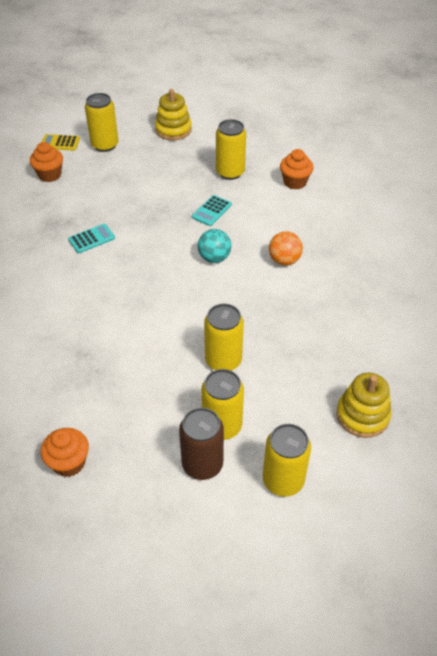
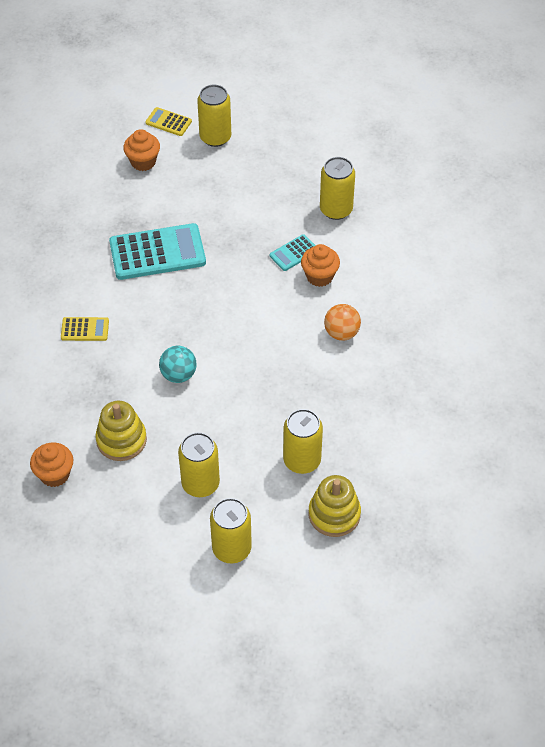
camera: 20 degrees right, 5 degrees up
turquoise calculator [68,224,115,253] -> turquoise calculator [109,223,206,280], size x2.03
yellow stacking toy [155,89,192,140] -> yellow stacking toy moved to [95,401,147,461]
brown can [179,408,224,480] -> none
turquoise ball [198,229,231,263] -> turquoise ball moved to [159,346,197,383]
yellow can [204,304,244,370] -> yellow can moved to [283,409,323,474]
orange cupcake [280,149,313,189] -> orange cupcake moved to [301,244,340,287]
none -> yellow calculator [61,317,109,341]

